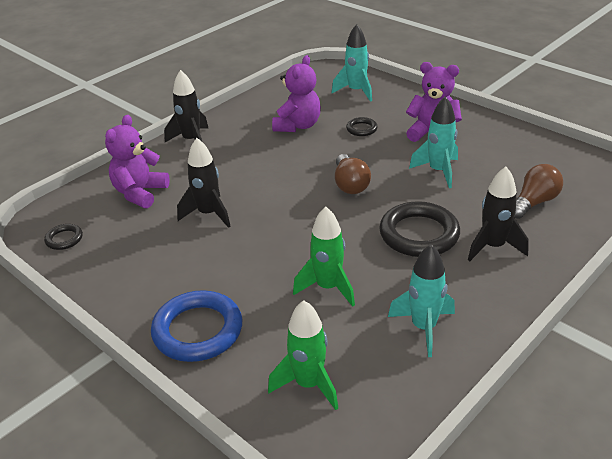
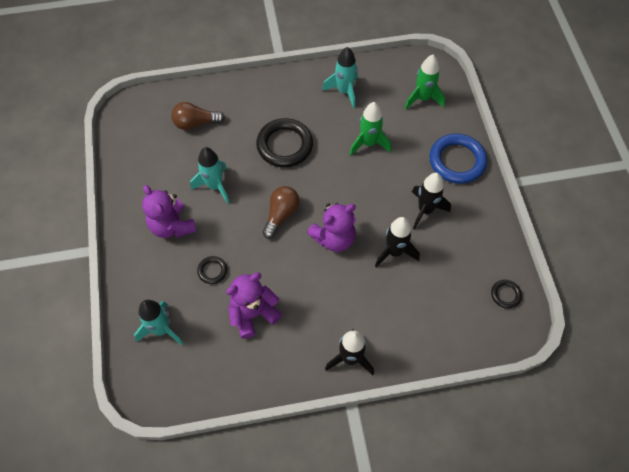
camera: 145 degrees left, 25 degrees up
purple teddy bear [105,115,170,208] -> purple teddy bear moved to [307,203,356,252]
black rocket [468,167,529,261] -> black rocket moved to [412,173,451,230]

